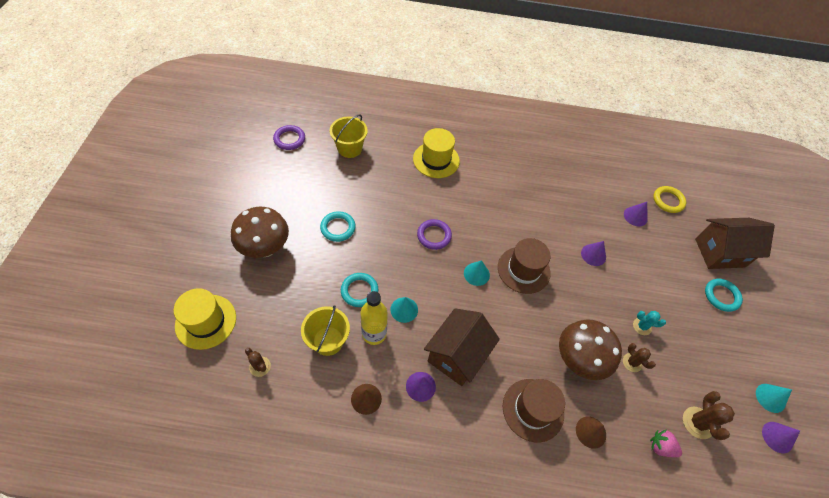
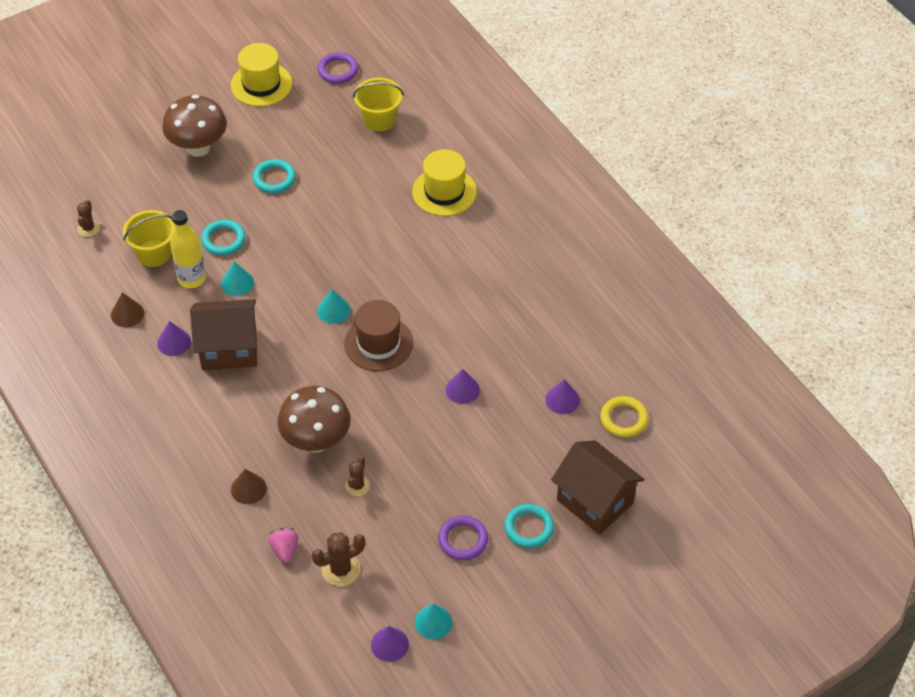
camera: 55 degrees right, 5 degrees down
yellow hat [173,288,236,350] -> yellow hat moved to [231,43,292,107]
purple ring [417,219,452,250] -> purple ring moved to [438,515,488,560]
brown hat [503,379,565,442] -> none
turquoise cactus [633,311,666,335] -> none

